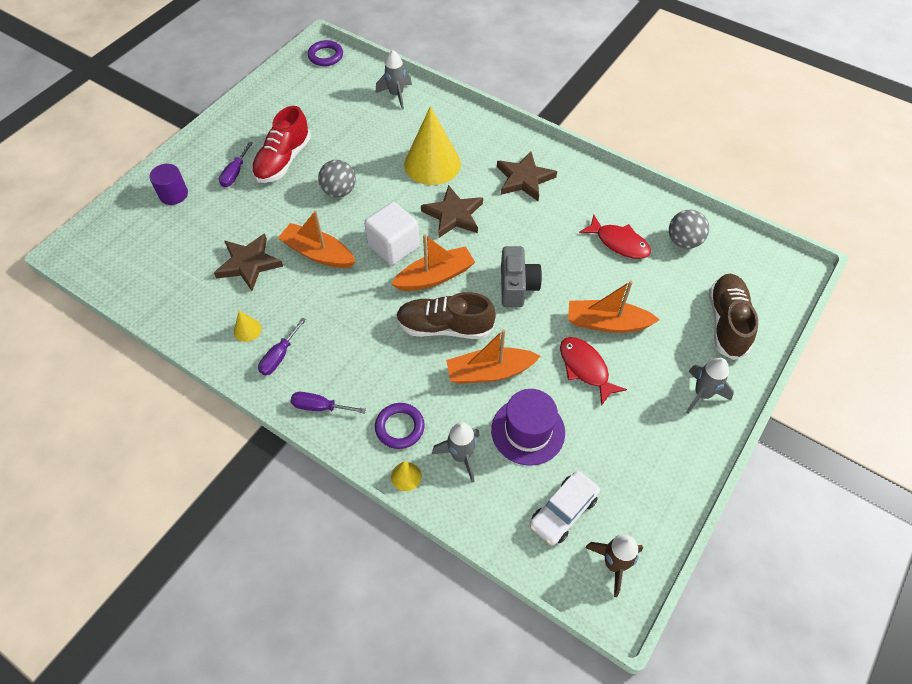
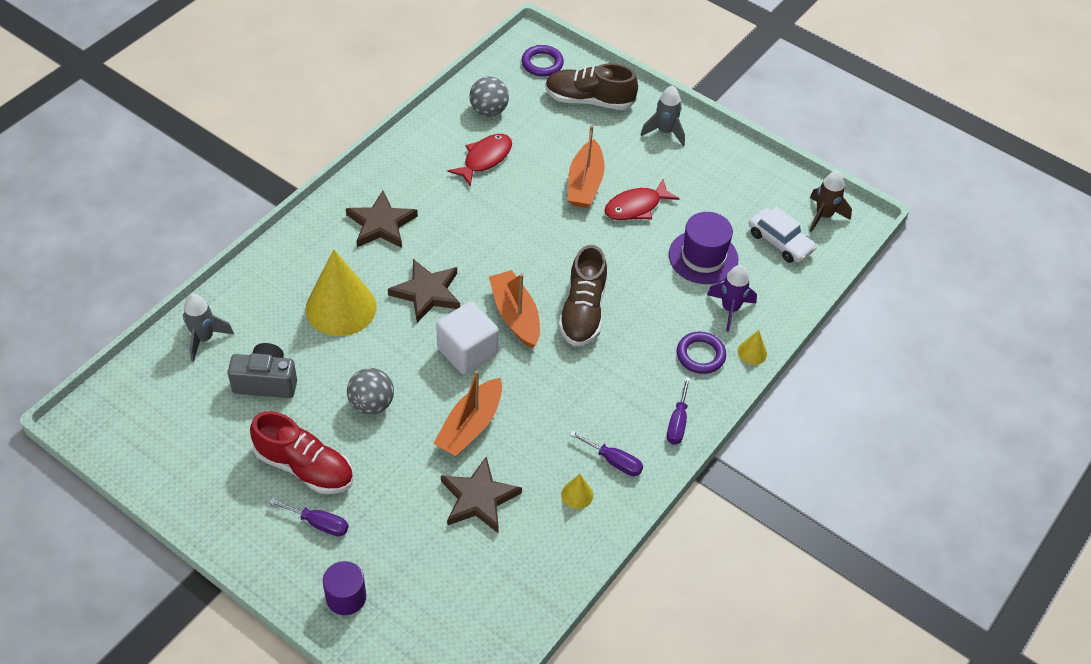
camera: 90 degrees left, 5 degrees down
purple ring [308,40,343,66] -> purple ring moved to [522,45,564,77]
grey rocket [432,422,480,482] -> purple rocket [707,265,757,332]
orange boat [446,329,541,384] -> none
grey camera [501,246,542,307] -> grey camera moved to [228,343,297,398]

